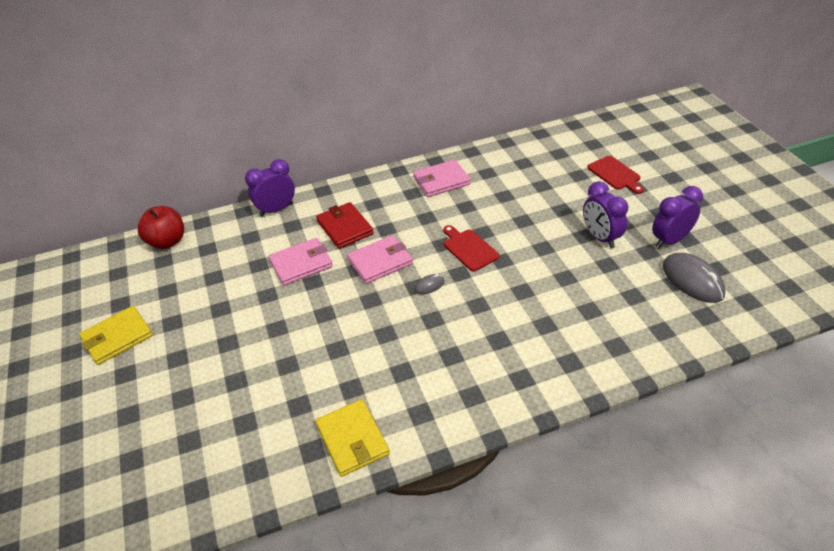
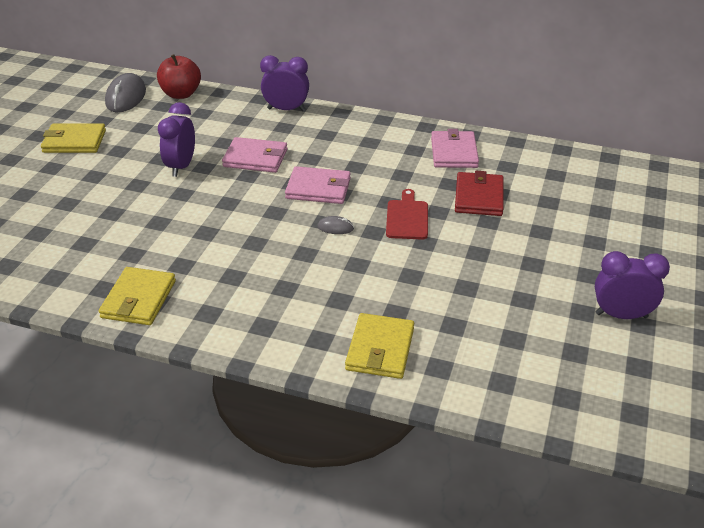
camera: 35 degrees right, 5 degrees down
red wallet [316,202,374,249] -> red wallet moved to [455,171,504,216]
pink wallet [413,160,471,197] -> pink wallet turned 75 degrees clockwise [431,129,479,168]
purple clock [583,181,628,248] -> purple clock moved to [158,102,195,177]
red cutting board [587,156,644,194] -> none
grey mouse [663,253,726,303] -> grey mouse moved to [105,73,146,112]
none -> yellow wallet [345,313,414,379]

